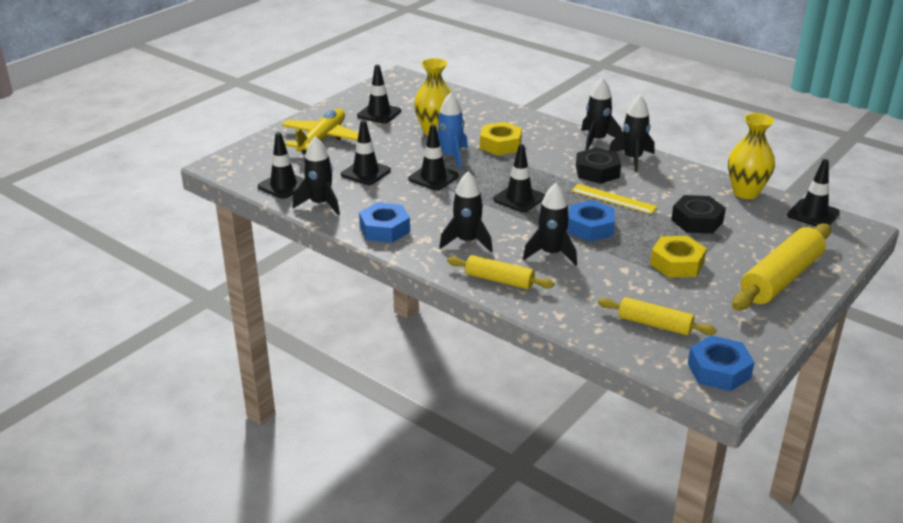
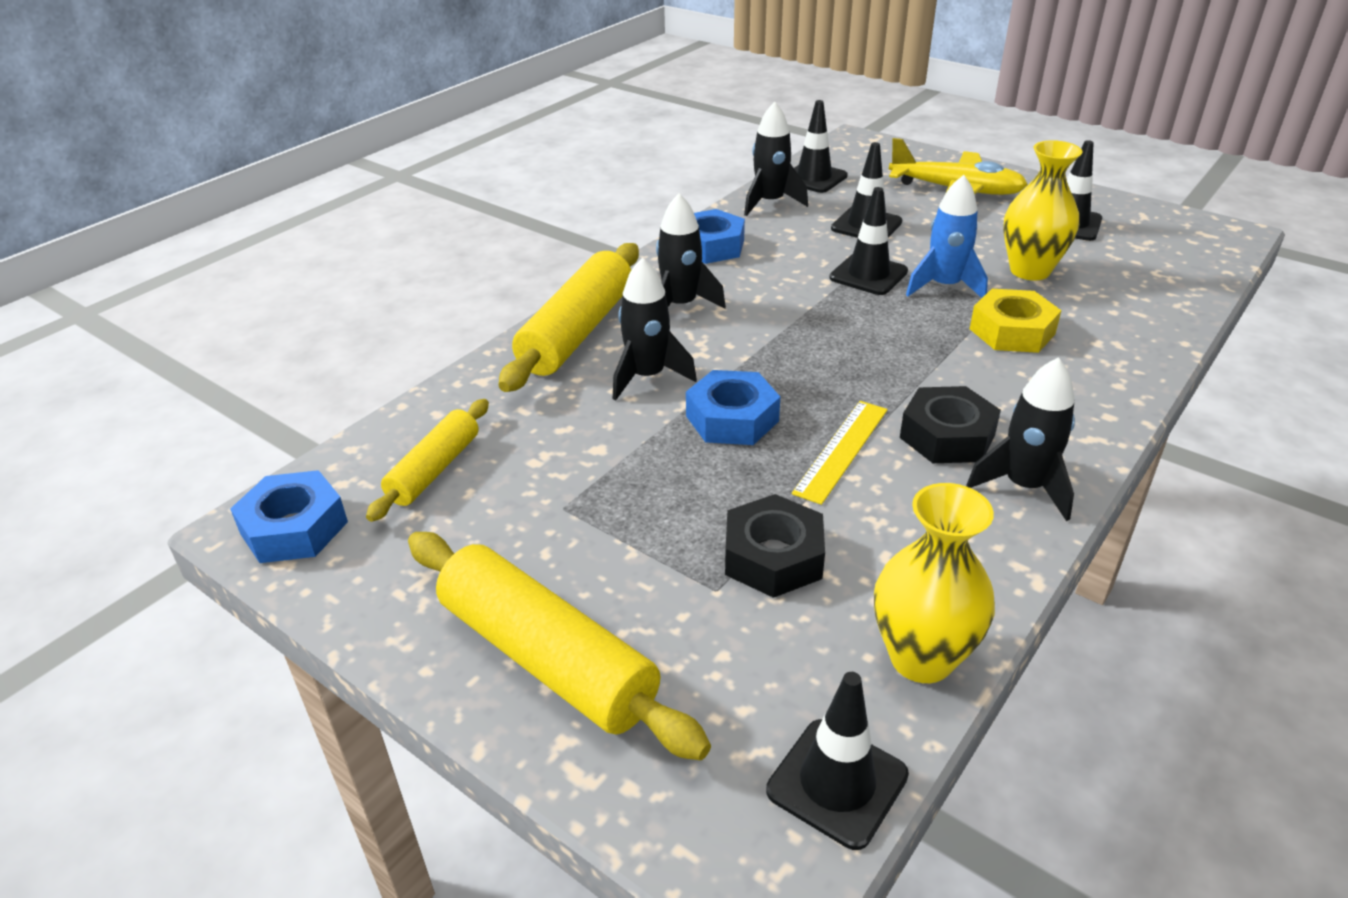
camera: 90 degrees right, 5 degrees up
yellow rolling pin [447,255,554,289] -> yellow rolling pin [498,243,639,392], size x1.70
black traffic cone [493,144,545,212] -> none
black rocket [581,77,622,150] -> none
yellow nut [650,236,707,278] -> none

